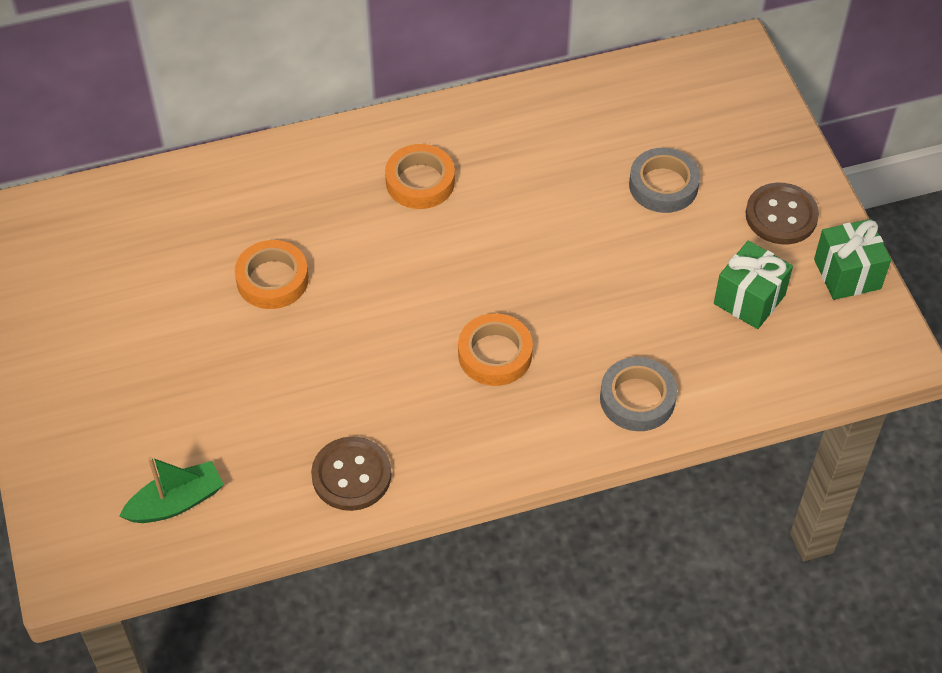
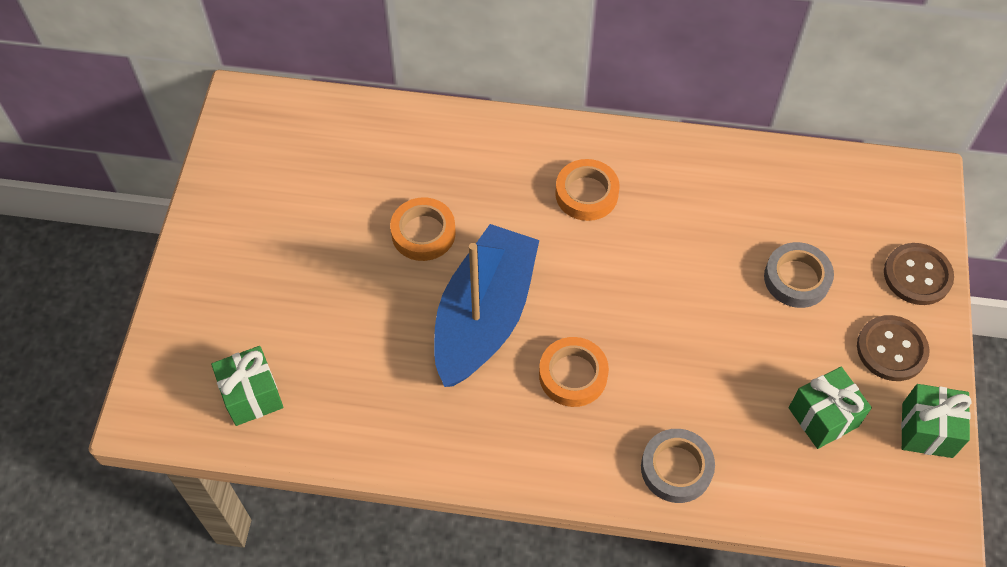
camera: 25 degrees right, 5 degrees up
green boat [119,457,224,523] -> green gift [211,346,283,426]
brown button [311,436,392,511] -> brown button moved to [884,243,954,305]
none -> blue boat [434,224,539,387]

